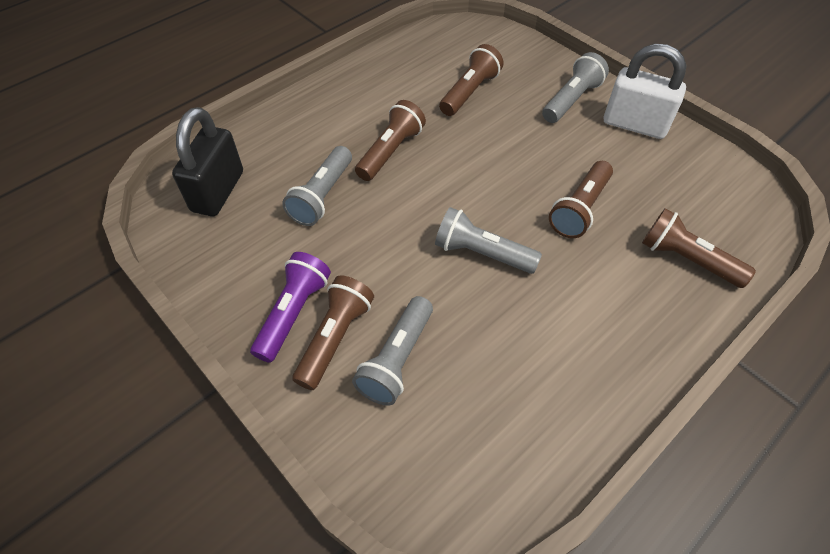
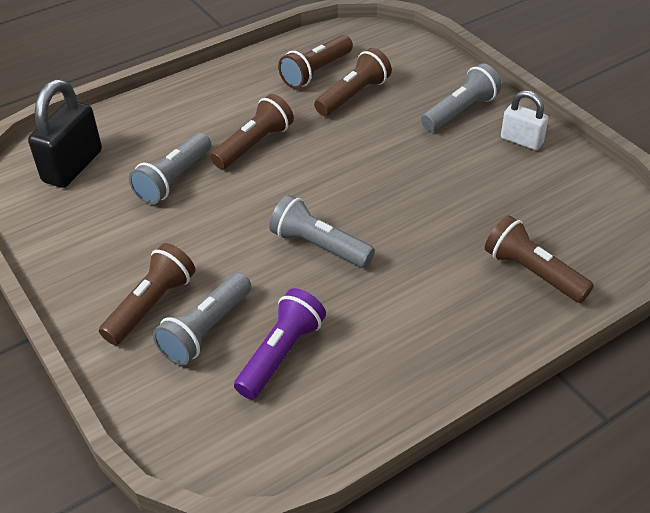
camera: 10 degrees right, 10 degrees down
purple flashlight [250,252,331,363] -> purple flashlight moved to [234,288,326,399]
brown flashlight [549,161,613,238] -> brown flashlight moved to [278,35,353,89]
white padlock [604,44,687,139] -> white padlock [501,90,549,150], size x0.61

